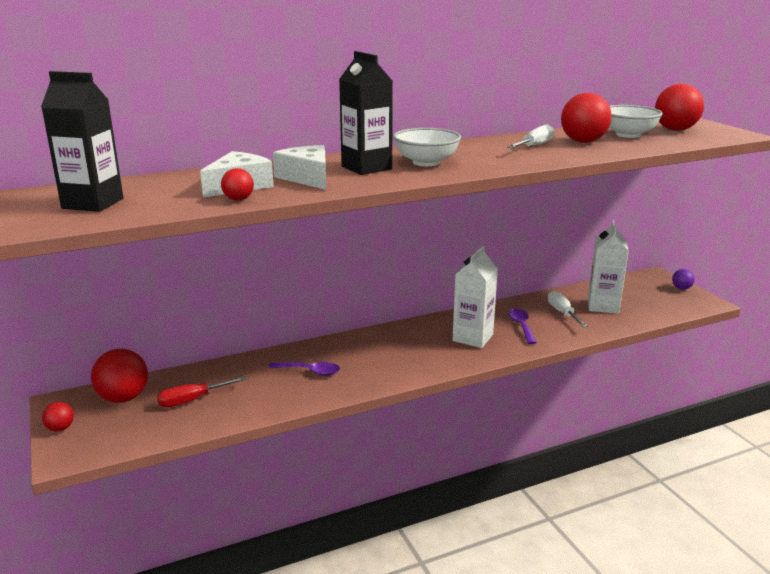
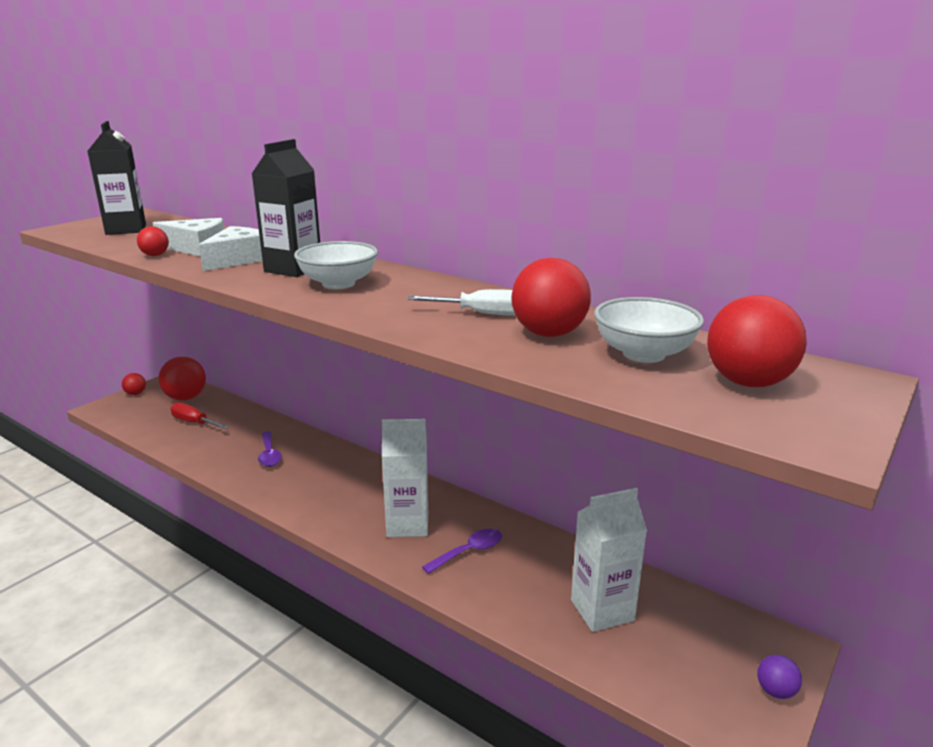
camera: 60 degrees right, 0 degrees up
white screwdriver [548,290,588,327] -> none

